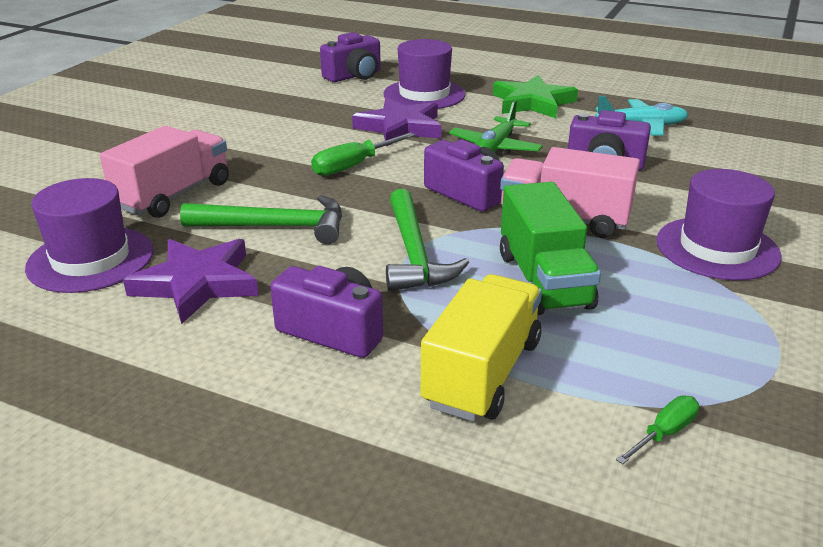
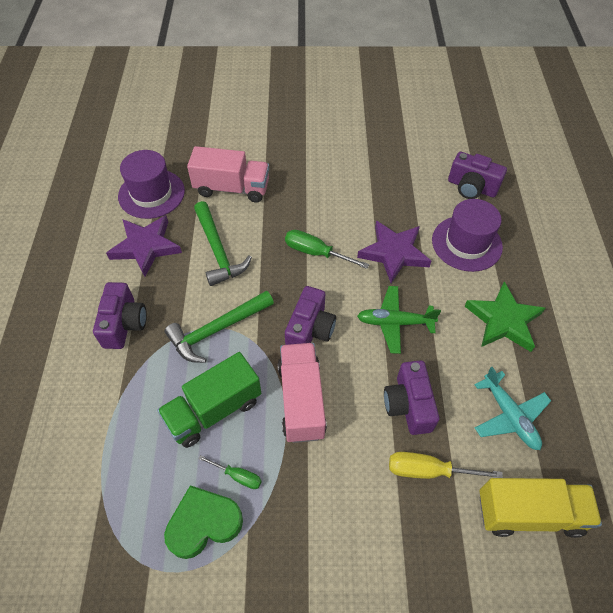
camera: 65 degrees right, 25 degrees up
yellow truck [421,274,542,422] -> yellow truck moved to [480,478,602,538]
green screwdriver [616,396,699,464] -> green screwdriver moved to [198,455,262,489]
purple hat [656,169,781,280] -> none
none -> green heart [164,485,243,559]
none -> yellow screwdriver [389,452,503,479]

